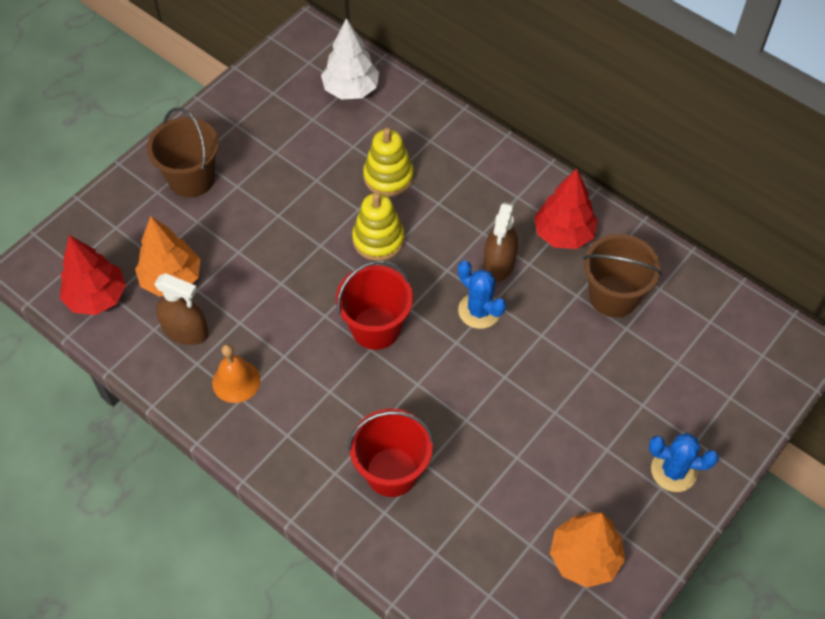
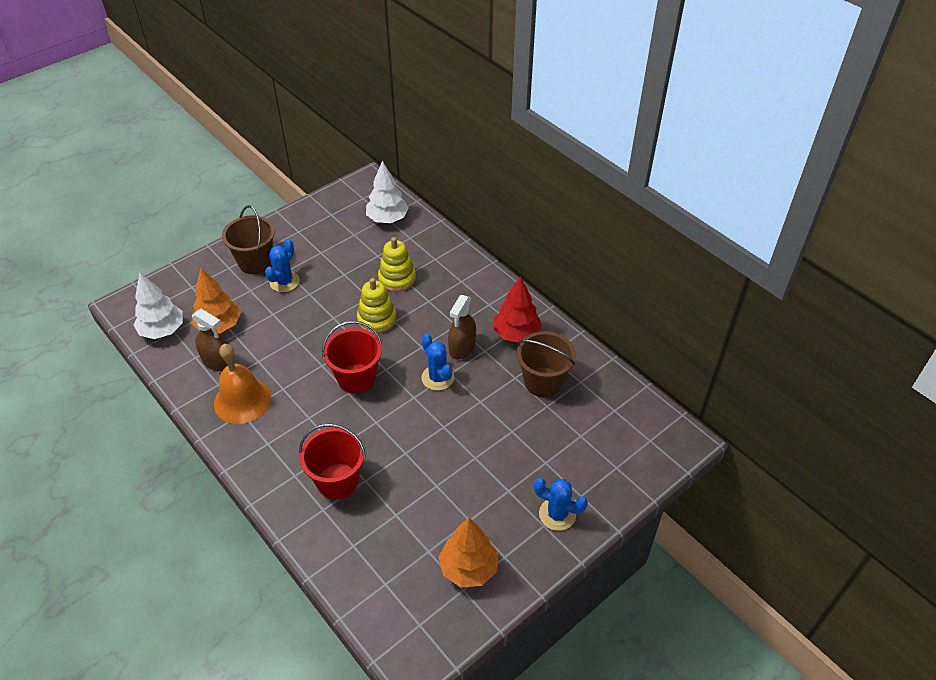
camera: 10 degrees right, 10 degrees down
red tree [60,235,126,315] -> white tree [134,273,183,339]
orange bell [212,344,260,403] -> orange bell [214,344,271,424], size x1.56
none -> blue cactus [265,239,300,292]

